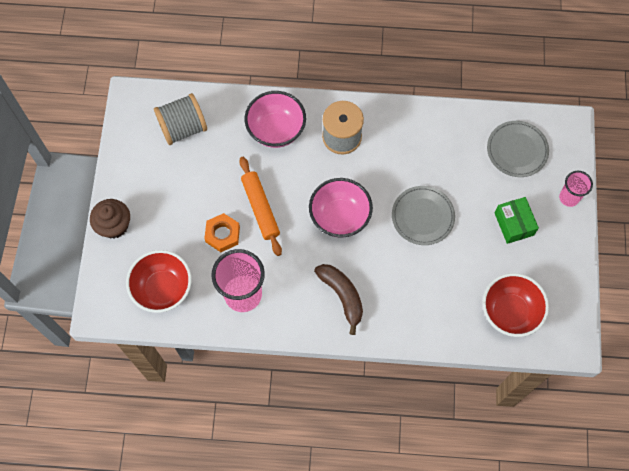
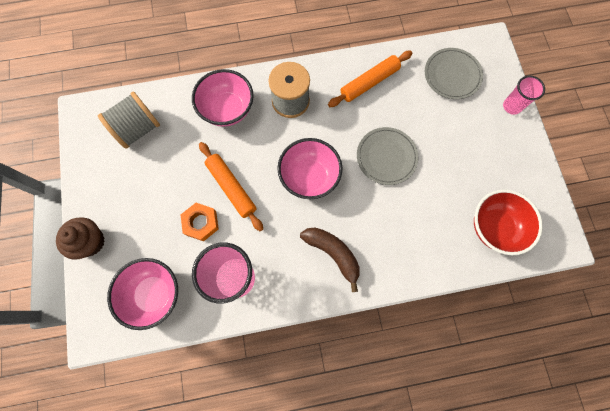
camera: 15 degrees left, 5 degrees up
red bowl [126,250,192,313] -> pink bowl [107,258,178,330]
green box [494,197,539,244] -> none
none -> orange rolling pin [328,51,412,107]

